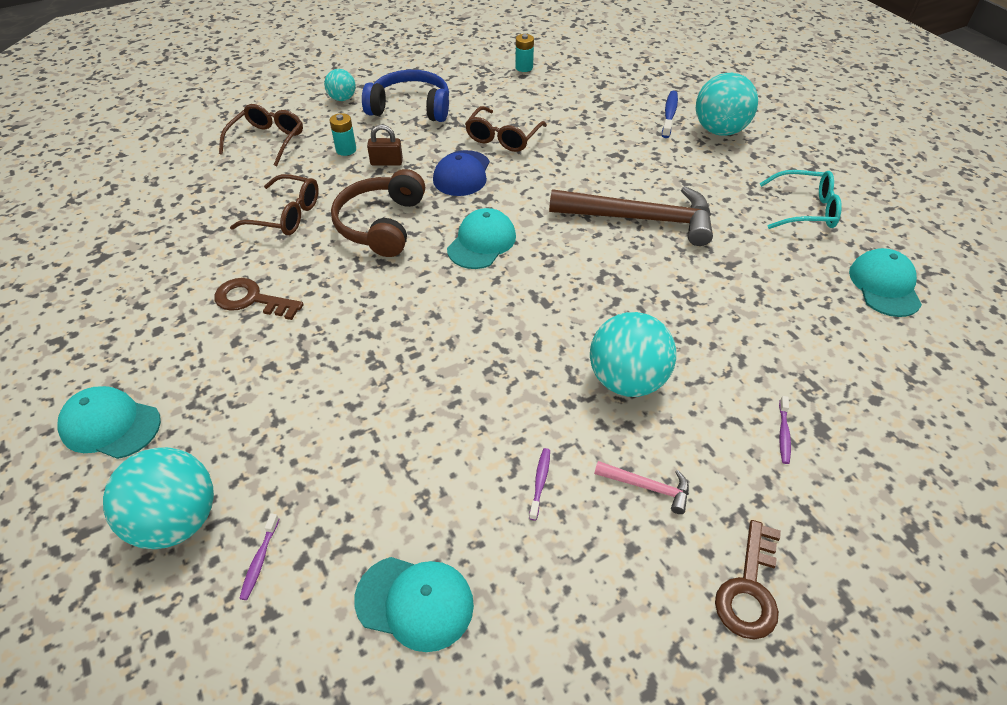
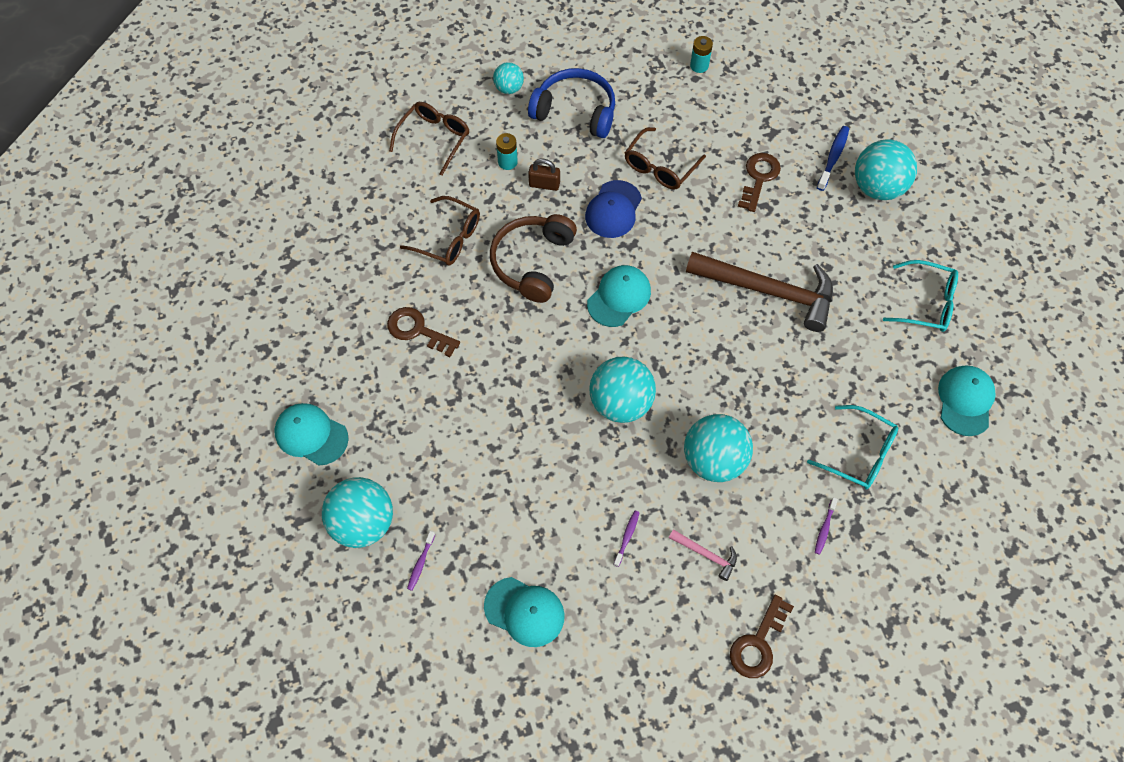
camera: 10 degrees right, 15 degrees up
none -> turquoise ball [589,357,656,423]
none -> brown key [738,153,781,212]
none -> turquoise glasses [807,405,898,489]

